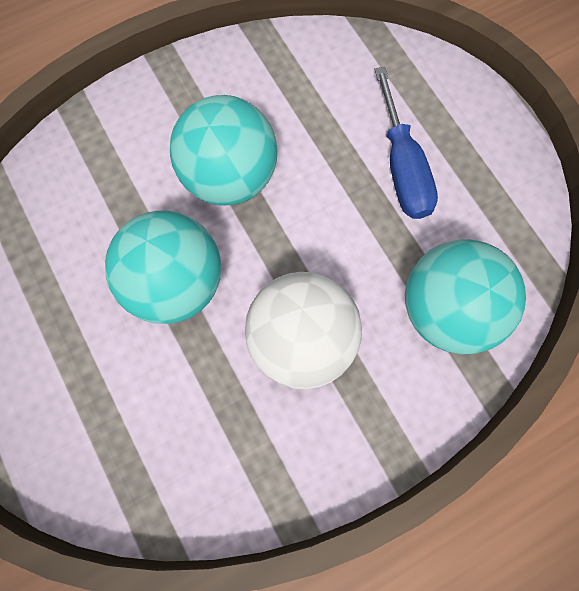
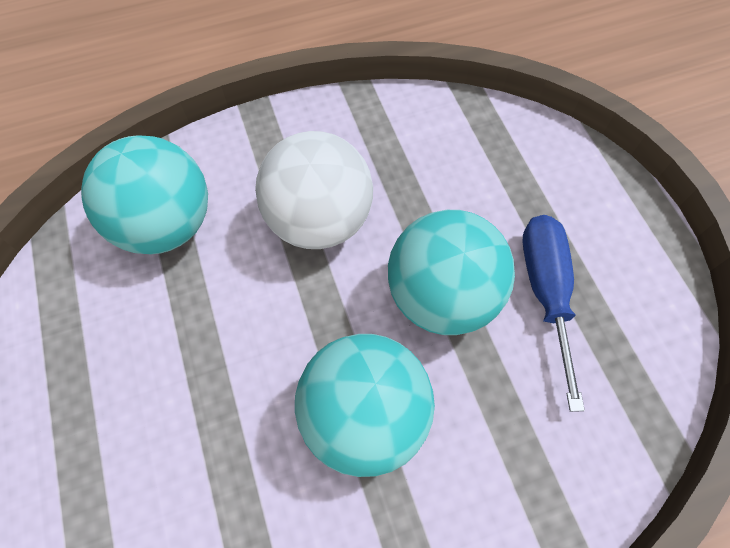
camera: 170 degrees left, 10 degrees down
blue screwdriver [375,66,438,219] -> blue screwdriver moved to [522,215,585,412]

